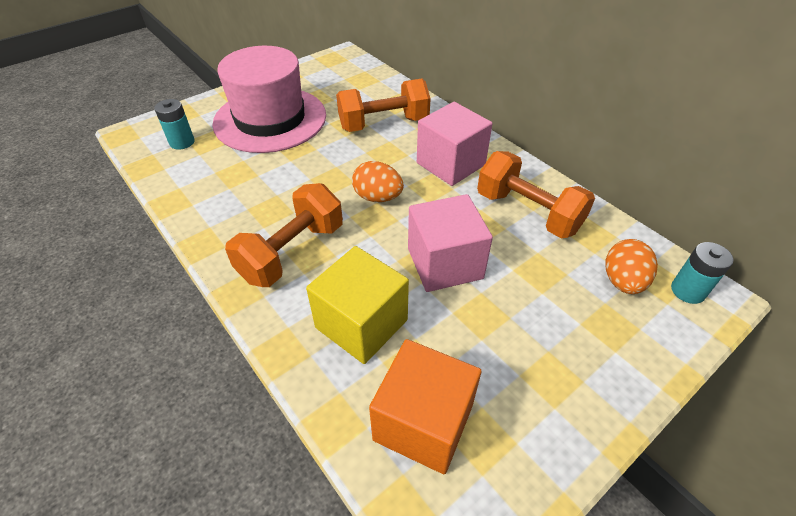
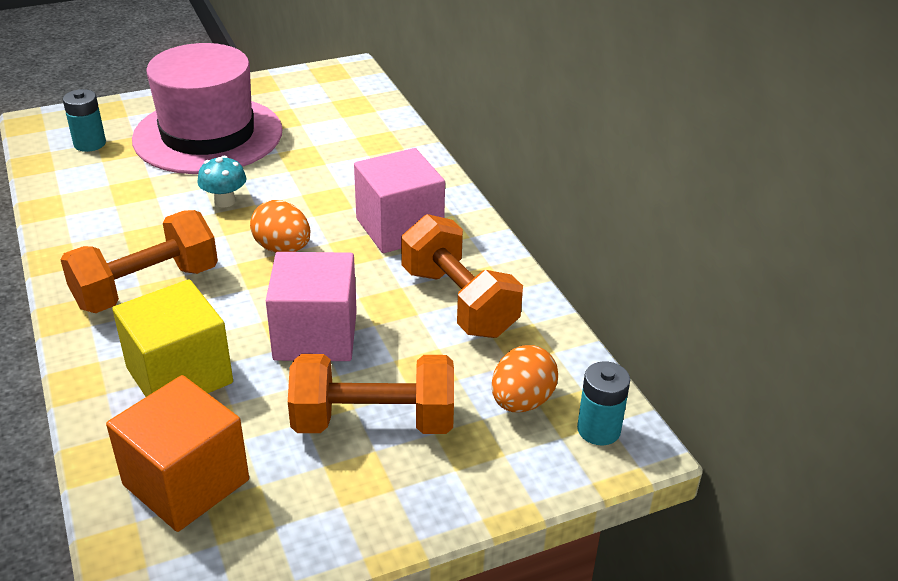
camera: 15 degrees right, 10 degrees down
orange dumbbell [336,79,431,132] -> orange dumbbell moved to [288,354,454,434]
none -> turquoise mushroom [197,156,246,207]

